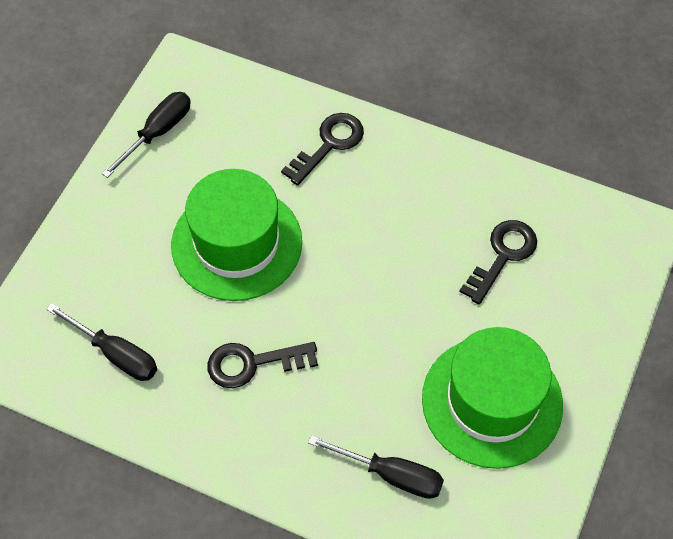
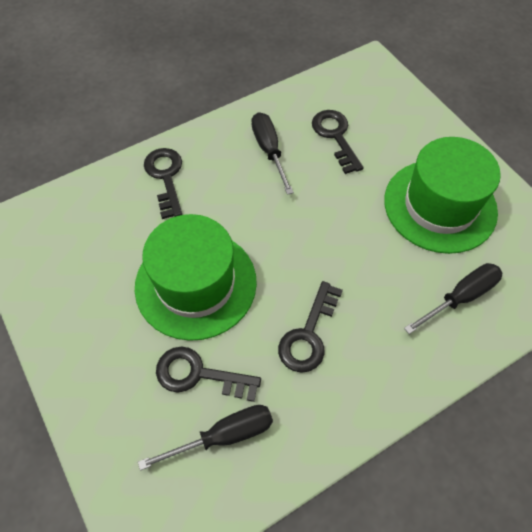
camera: 55 degrees left, 0 degrees up
black screwdriver [102,92,191,178] -> black screwdriver moved to [251,112,294,195]
none -> black key [156,347,261,402]

